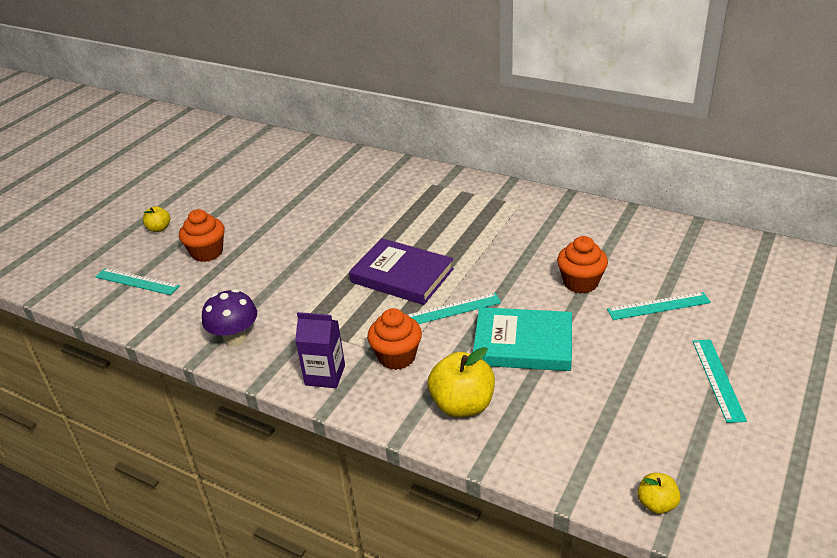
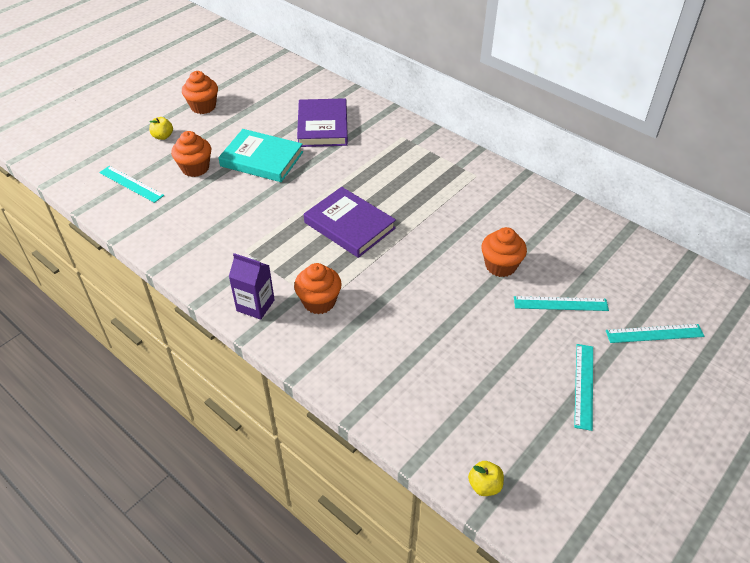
camera: 10 degrees right, 10 degrees up
purple mushroom [202,289,257,346] -> none
turquoise ruler [408,293,501,324] -> turquoise ruler moved to [606,324,704,343]
yellow apple [428,347,495,417] -> none
turquoise book [473,307,572,371] -> turquoise book moved to [218,129,303,182]
none -> orange cupcake [182,71,218,114]
none -> purple book [297,98,348,147]

